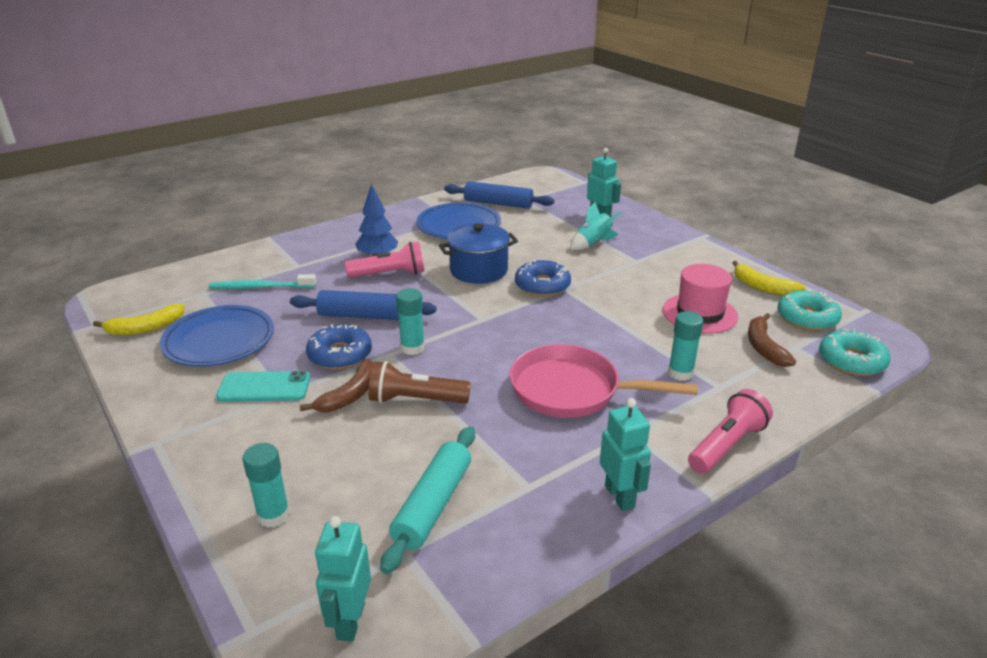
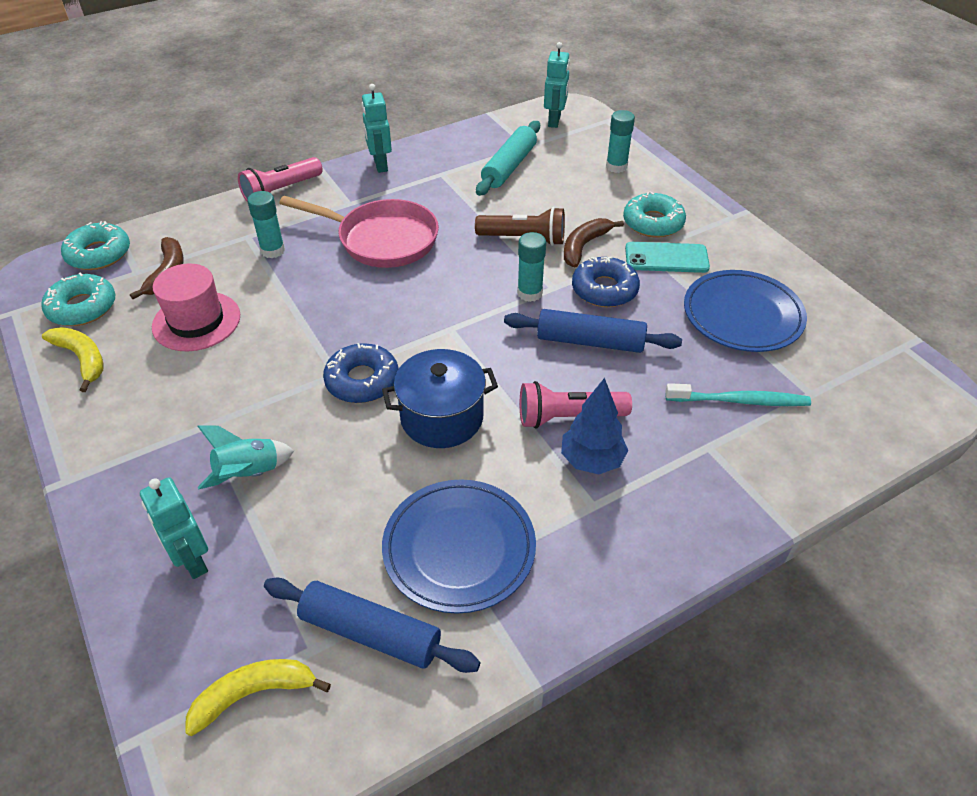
camera: 175 degrees left, 15 degrees up
yellow banana [93,304,184,335] -> yellow banana moved to [185,659,331,736]
none -> turquoise donut [623,191,686,237]

